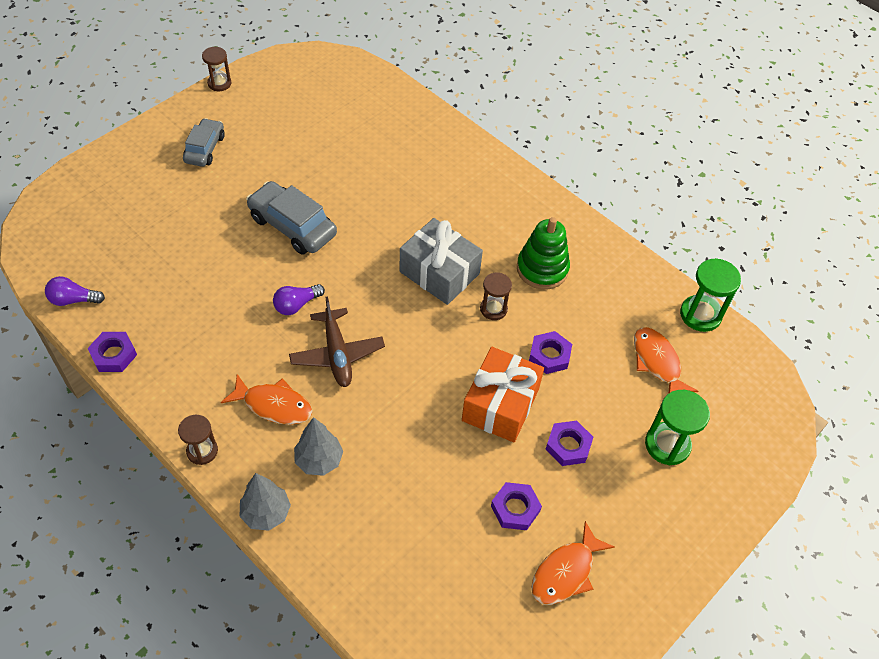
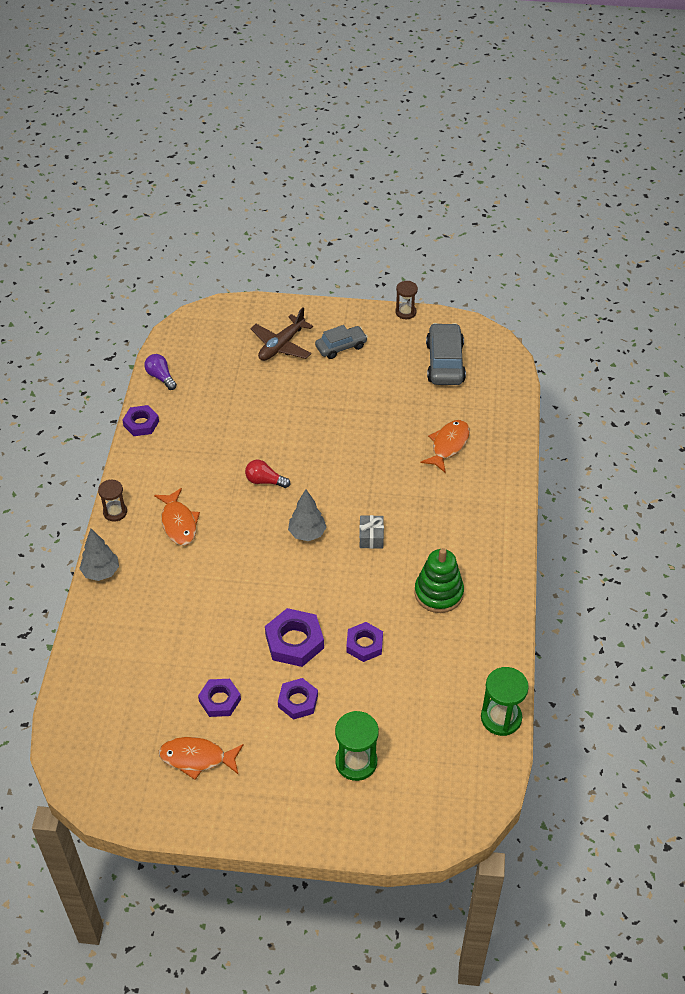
camera: 55 degrees right, 5 degrees down
grey car [246,181,337,255] -> grey car moved to [426,323,466,385]
purple light bulb [273,284,325,315] -> red light bulb [245,460,290,488]
brown plane [289,296,385,387] -> brown plane moved to [250,308,313,361]
grey tree [294,417,343,476] -> grey tree moved to [288,489,327,541]
grey gift [399,218,483,305] -> grey gift [359,515,384,549], size x0.50
orange gift [462,347,544,442] -> purple nut [265,608,324,667]
brown hourglass [480,272,512,320] -> none
orange fish [634,327,698,393] -> orange fish moved to [420,420,470,473]

